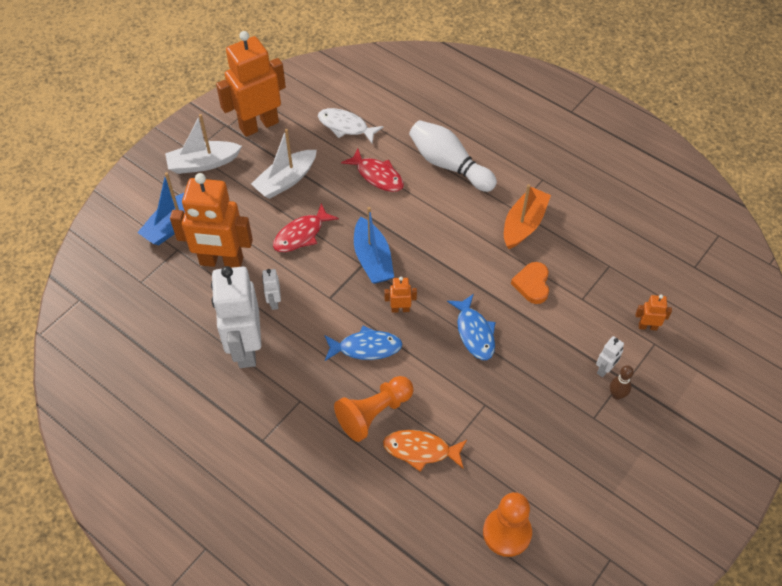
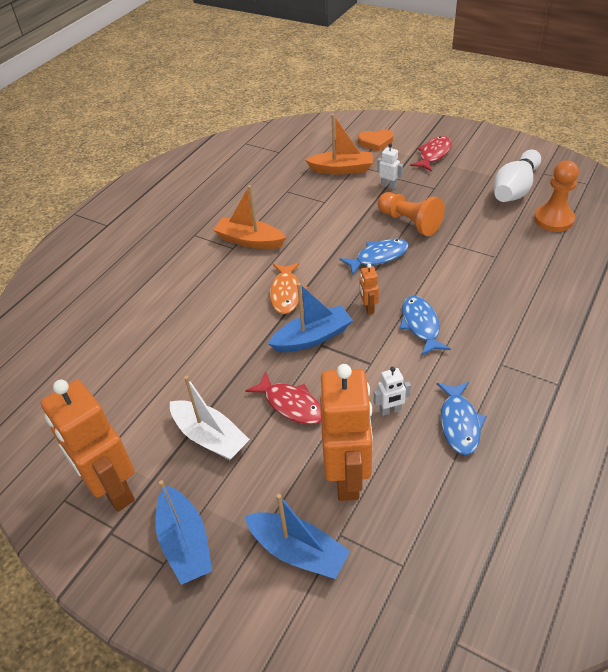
camera: 95 degrees left, 10 degrees down
white boat [165,114,242,174] -> blue boat [155,480,212,585]
white robot [211,266,261,368] -> blue fish [437,382,487,455]
white fish [318,108,383,144] -> none
orange pawn [334,376,414,442] -> orange pawn moved to [378,192,445,236]
red fish [341,148,404,192] -> red fish moved to [410,136,452,172]
orange fish [383,430,467,472] -> orange fish moved to [270,263,308,314]
white bowling pin [409,120,497,192] -> white bowling pin moved to [494,150,541,202]
orange heart [511,262,549,304] -> orange heart moved to [358,129,393,151]
brown bowling pin [610,365,634,400] -> none
orange robot [635,294,672,330] -> orange boat [305,114,373,175]

